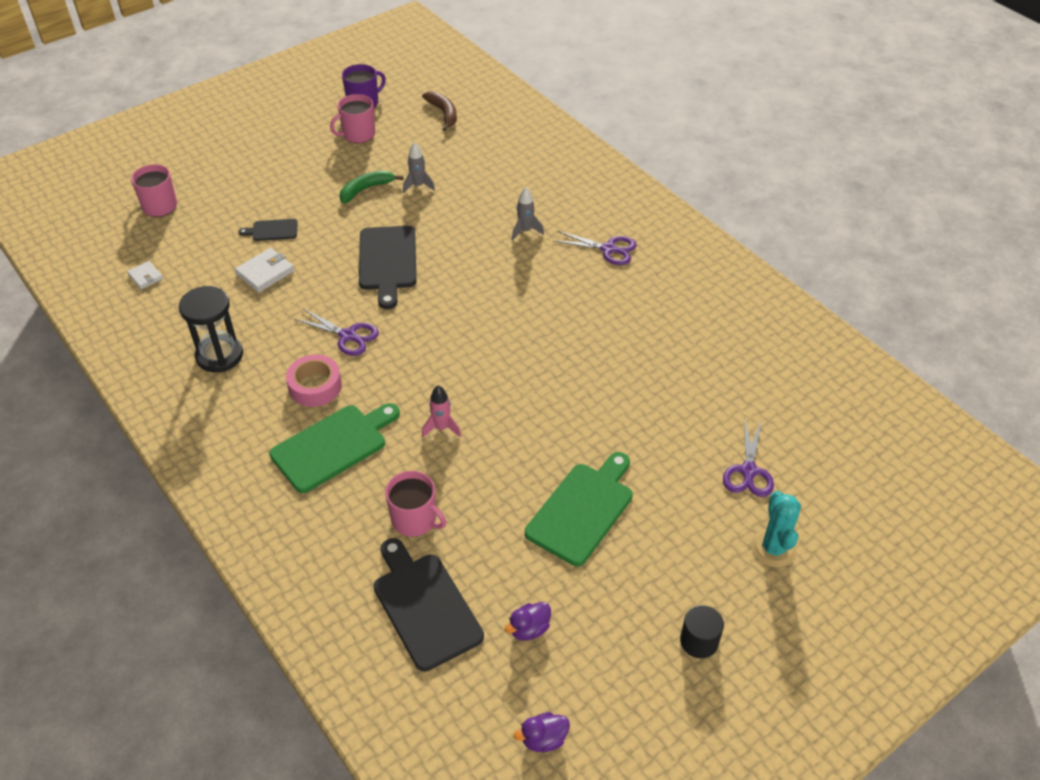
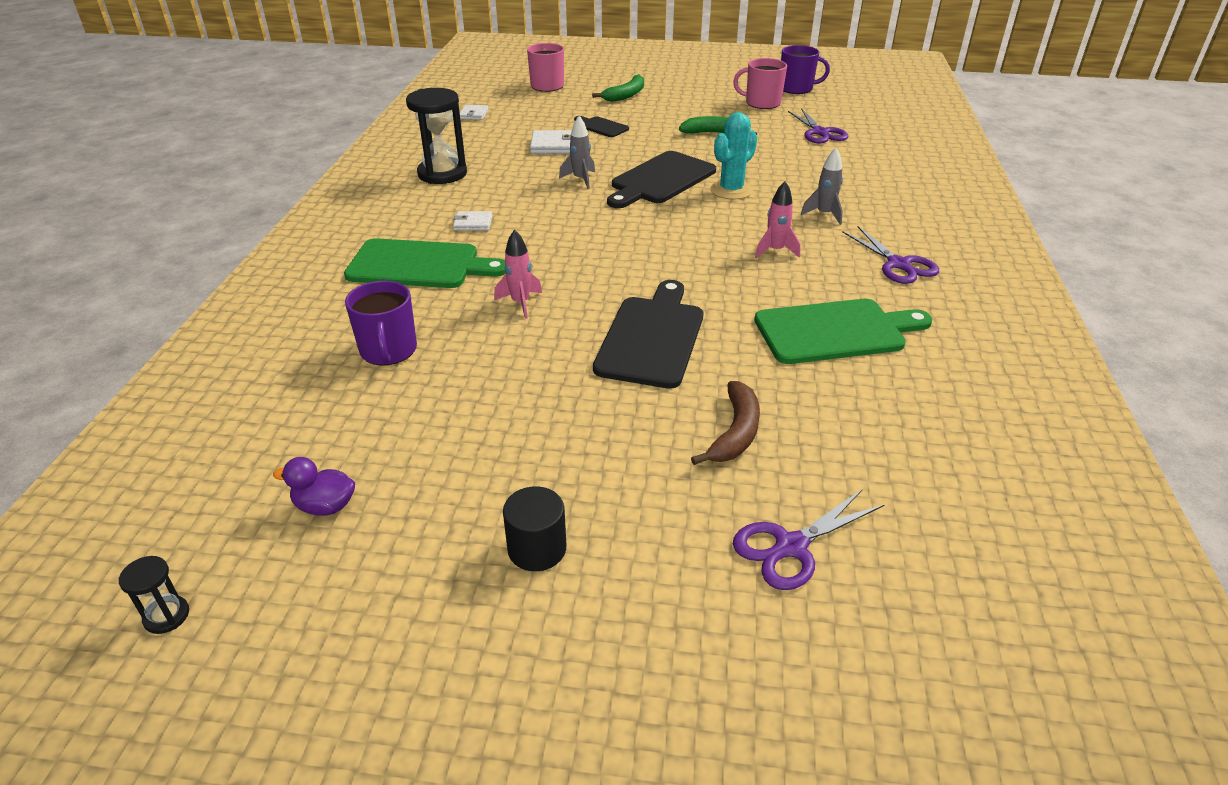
camera: 45 degrees right, 10 degrees down
pink tape [286,354,342,407] -> white wallet [453,211,492,231]
purple scissors [294,309,379,356] -> purple scissors moved to [788,108,849,143]
black cutting board [374,538,484,671] -> black cutting board moved to [593,280,703,389]
pink mug [385,471,446,537] -> purple mug [345,281,417,366]
grey rocket [403,142,435,193] -> grey rocket moved to [559,116,595,189]
brown banana [422,91,457,131] -> brown banana moved to [691,381,760,465]
purple duck [514,712,570,752] -> black hourglass [119,556,189,634]
green cutting board [525,452,633,566] -> green cutting board moved to [754,299,933,364]
black cylinder [680,605,724,659] -> black cylinder moved to [503,487,566,571]
turquoise cactus [751,491,801,567] -> turquoise cactus moved to [711,112,757,200]
none -> green banana [592,74,644,102]
none -> pink rocket [755,181,800,258]

